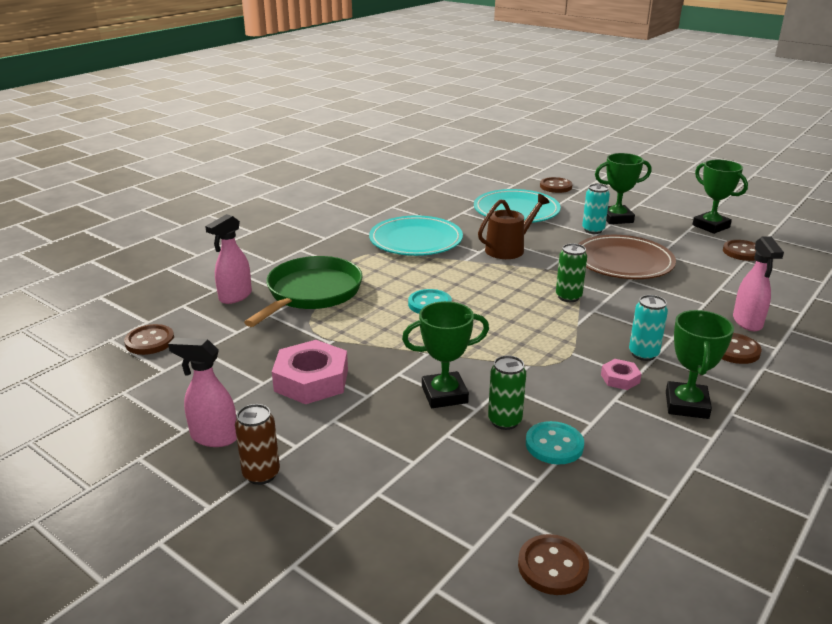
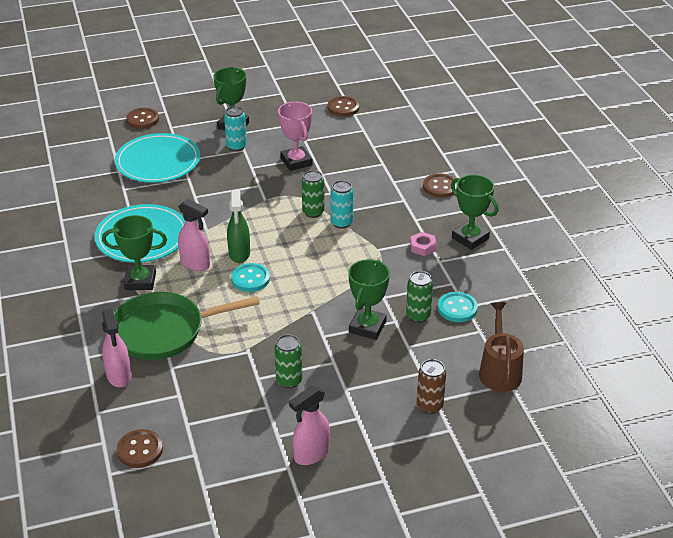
camera: 55 degrees left, 10 degrees up
brown can [235,404,280,485] -> brown can moved to [417,359,446,414]
green pan [244,256,363,327] -> green pan turned 75 degrees counterclockwise [114,292,260,360]
pink nut [272,340,348,404] -> green can [275,334,302,389]
brown watering can [478,194,550,259] -> brown watering can moved to [479,302,524,392]
brown button [518,534,589,595] -> none
brown plate [578,235,676,279] -> pink trophy [278,102,312,171]
turquoise can [629,295,668,361] -> turquoise can moved to [330,180,354,229]
green trophy [692,159,748,234] -> green trophy moved to [102,215,167,290]
pink spray bottle [733,236,784,331] -> pink spray bottle moved to [178,199,210,271]
none -> green spray bottle [227,190,250,263]

